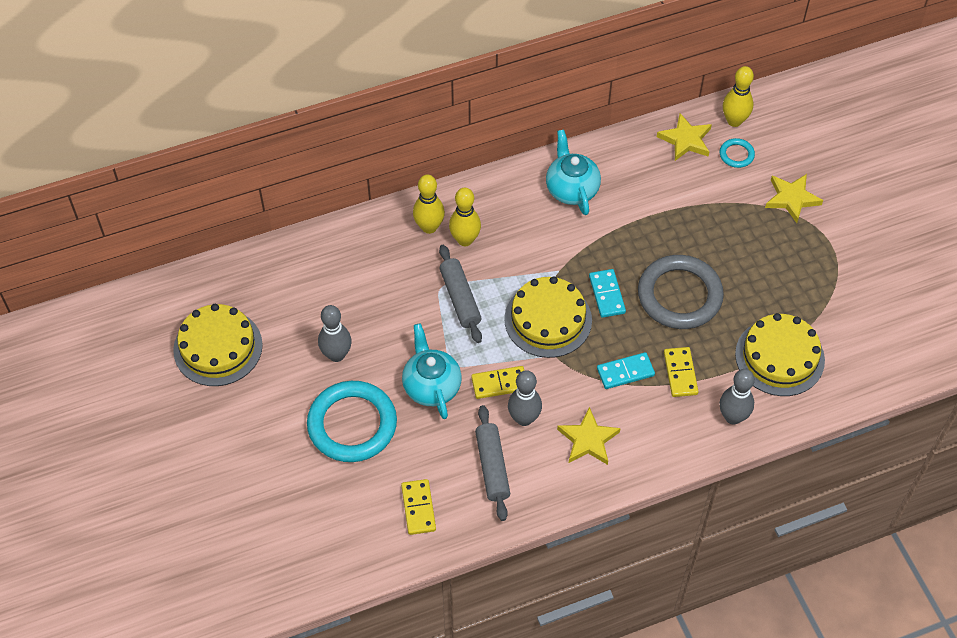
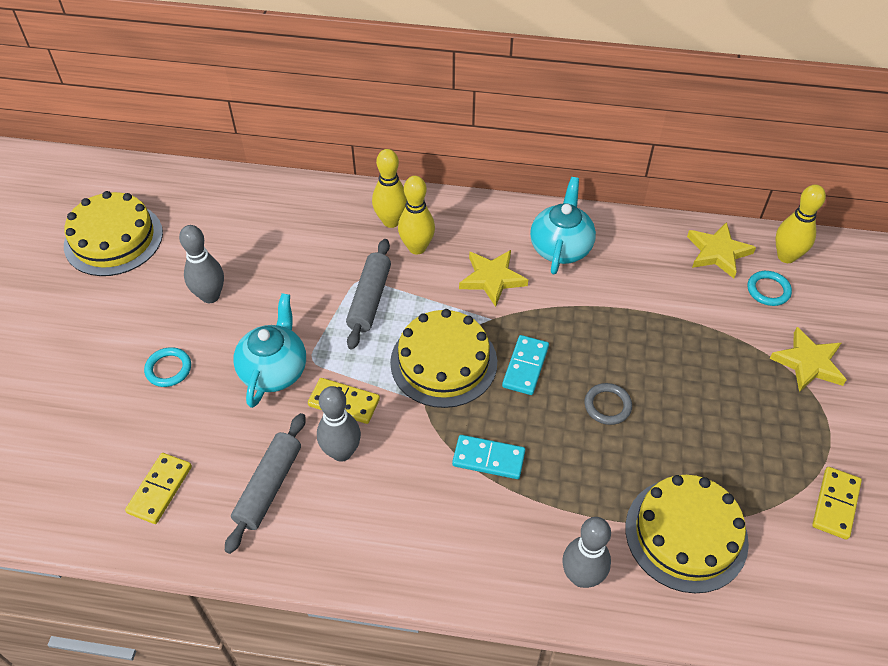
camera: 30 degrees right, 5 degrees down
turquoise ring [307,381,397,462] -> turquoise ring [144,347,191,387], size x0.44
yellow star [557,407,621,465] -> yellow star moved to [459,250,528,307]
grey ring [638,255,724,329] -> grey ring [584,383,632,425], size x0.44
yellow domino [664,347,699,397] -> yellow domino moved to [812,467,862,540]

